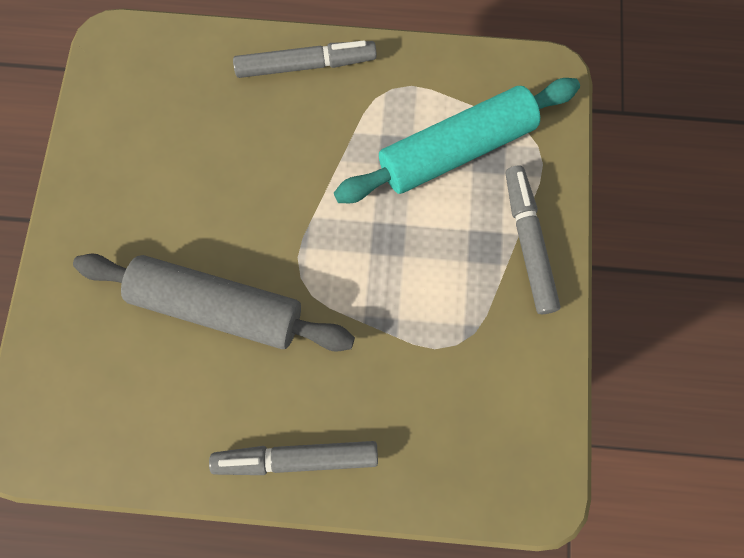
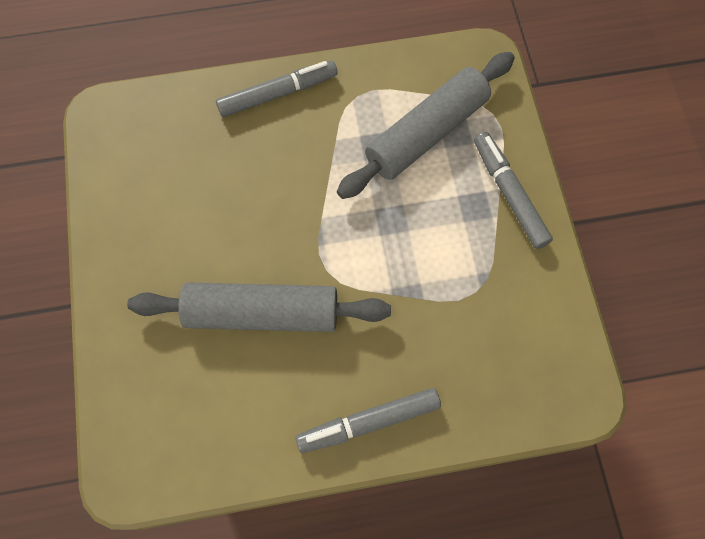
camera: 15 degrees left, 5 degrees down
turquoise rolling pin [334,78,580,203] -> grey rolling pin [337,52,515,199]

